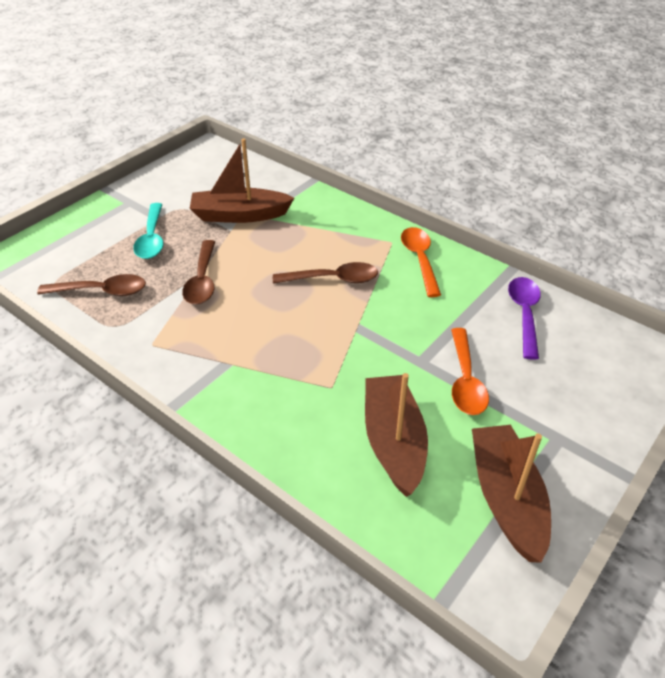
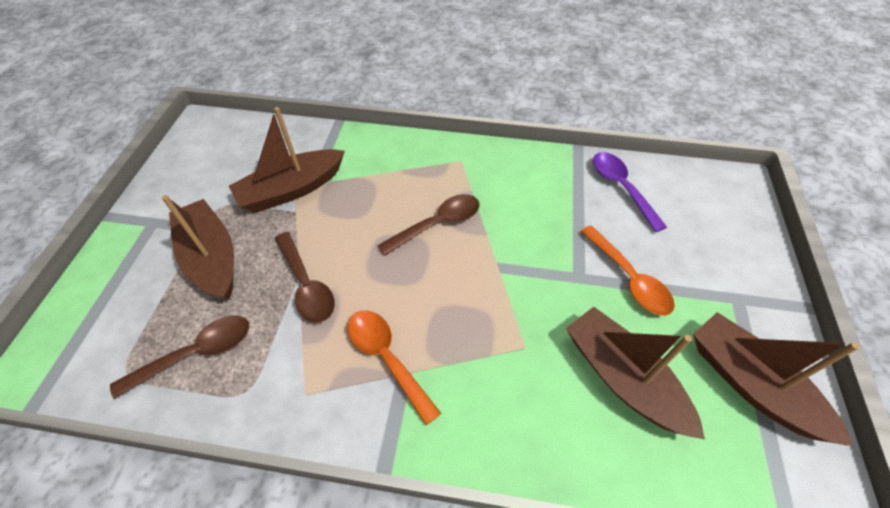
camera: 30 degrees left, 10 degrees up
turquoise spoon [133,203,163,259] -> brown boat [162,195,234,300]
orange spoon [401,227,441,297] -> orange spoon moved to [348,310,441,425]

